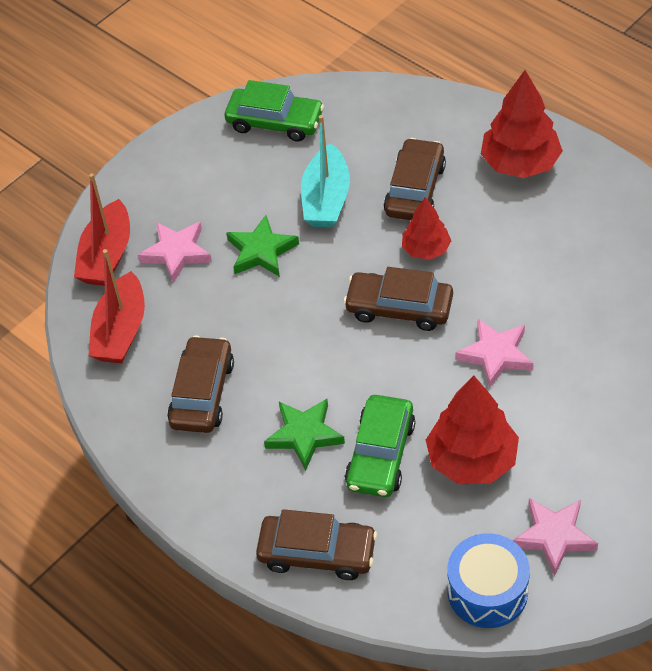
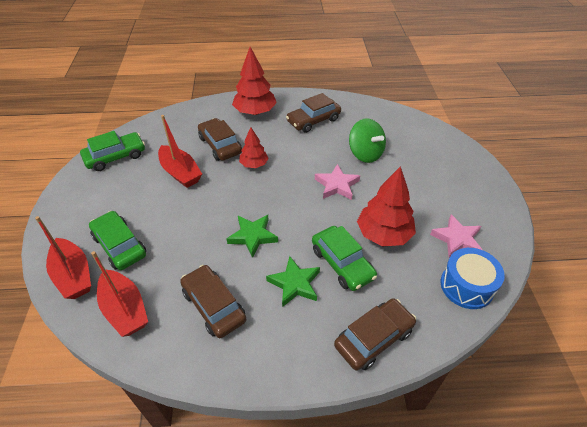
camera: 50 degrees left, 5 degrees down
pink star [138,222,212,283] -> green car [89,211,146,270]
green star [227,215,299,277] -> green star moved to [227,215,278,258]
turquoise boat [301,115,350,228] -> red boat [158,115,202,188]
brown car [343,267,453,331] -> brown car moved to [286,93,341,133]
none -> green spinning top [349,119,386,163]

